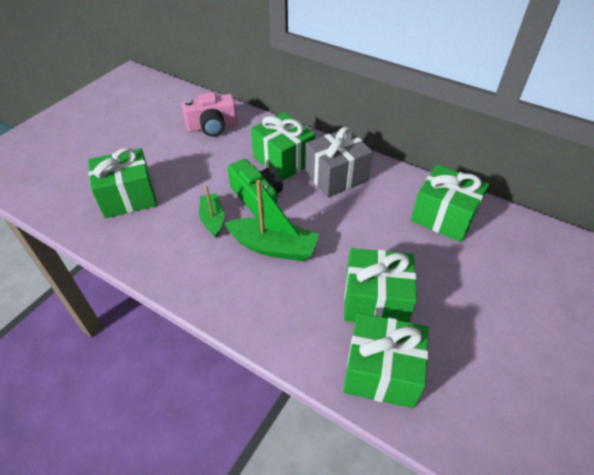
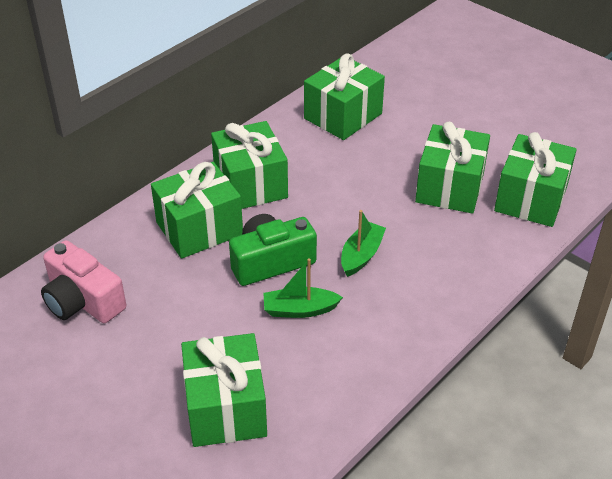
camera: 80 degrees left, 5 degrees down
pink camera [182,92,238,137] -> pink camera turned 135 degrees clockwise [41,240,126,323]
green boat [224,180,319,261] -> green boat [341,210,386,277], size x0.62
grey gift [305,127,373,198] -> green gift [211,121,288,209]

